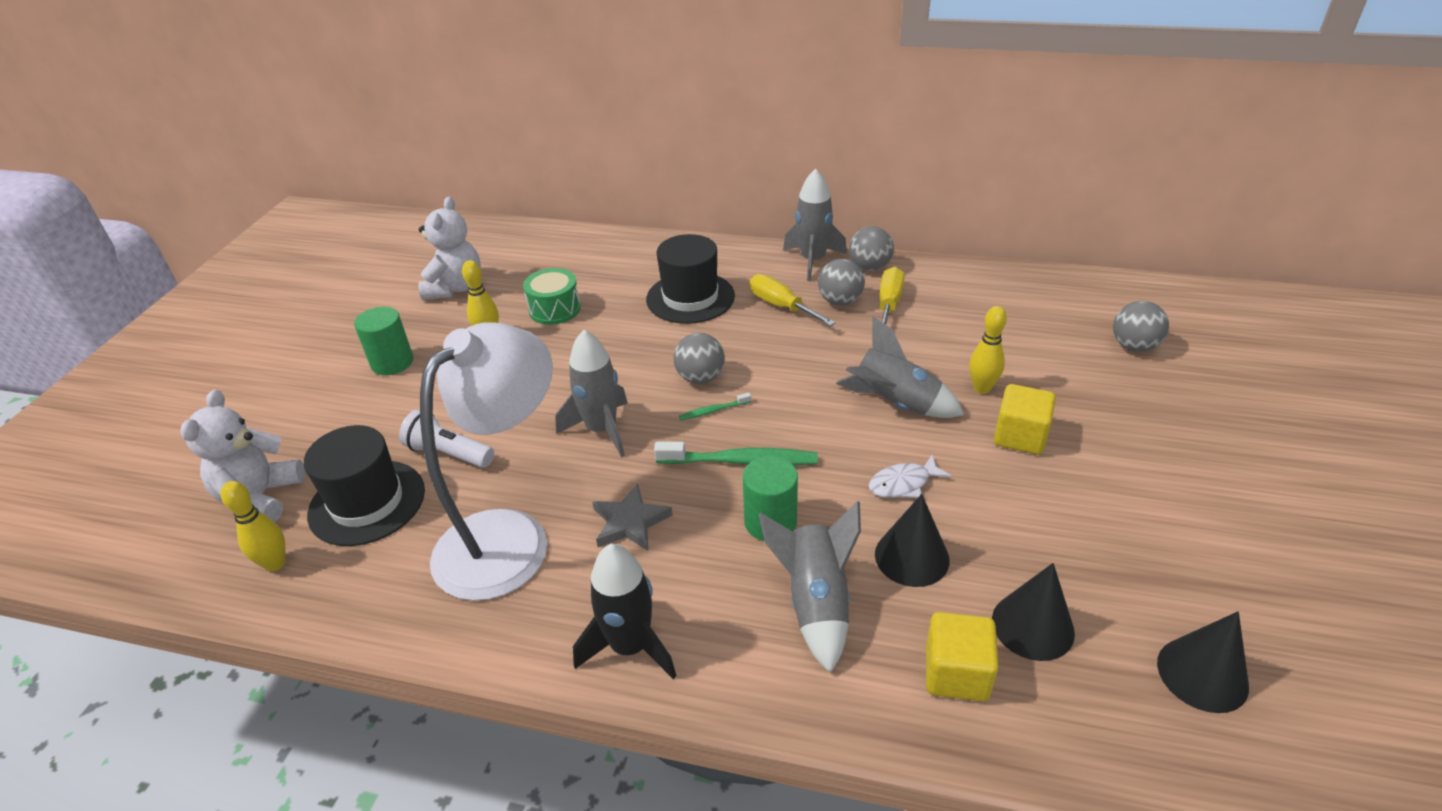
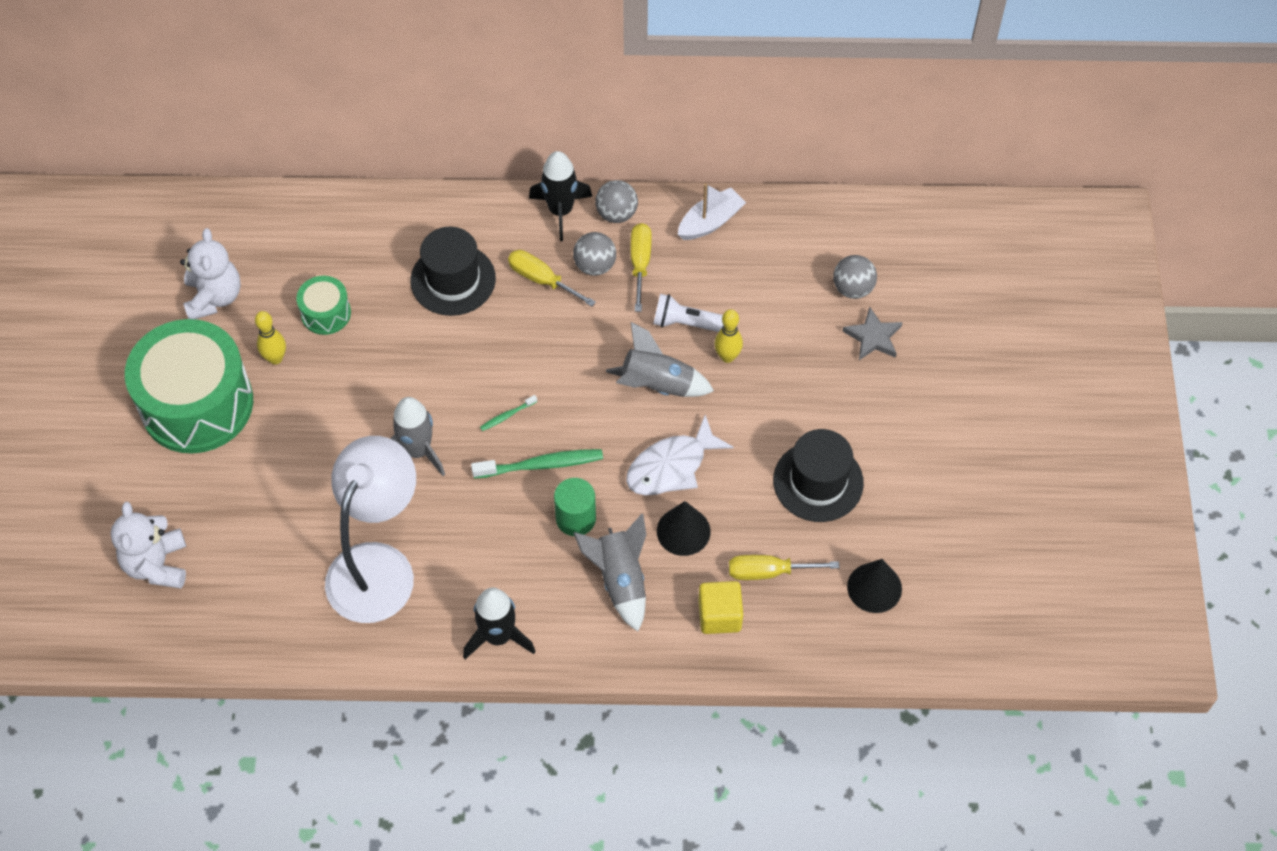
camera: 15 degrees left, 20 degrees up
yellow bowling pin [221,481,285,571] -> none
black hat [304,425,425,546] -> black hat moved to [773,429,864,522]
green cylinder [354,307,414,375] -> green drum [125,319,253,453]
white flashlight [399,409,494,468] -> white flashlight moved to [653,294,723,332]
grey star [592,484,673,551] -> grey star moved to [842,307,903,360]
grey ball [674,333,725,384] -> none
grey rocket [783,169,847,281] -> black rocket [529,151,592,241]
white fish [869,455,952,498] -> white fish [626,415,733,496], size x1.72
black cone [992,563,1075,661] -> yellow screwdriver [729,555,840,580]
yellow cube [994,384,1056,454] -> none
none -> white boat [678,183,746,240]

